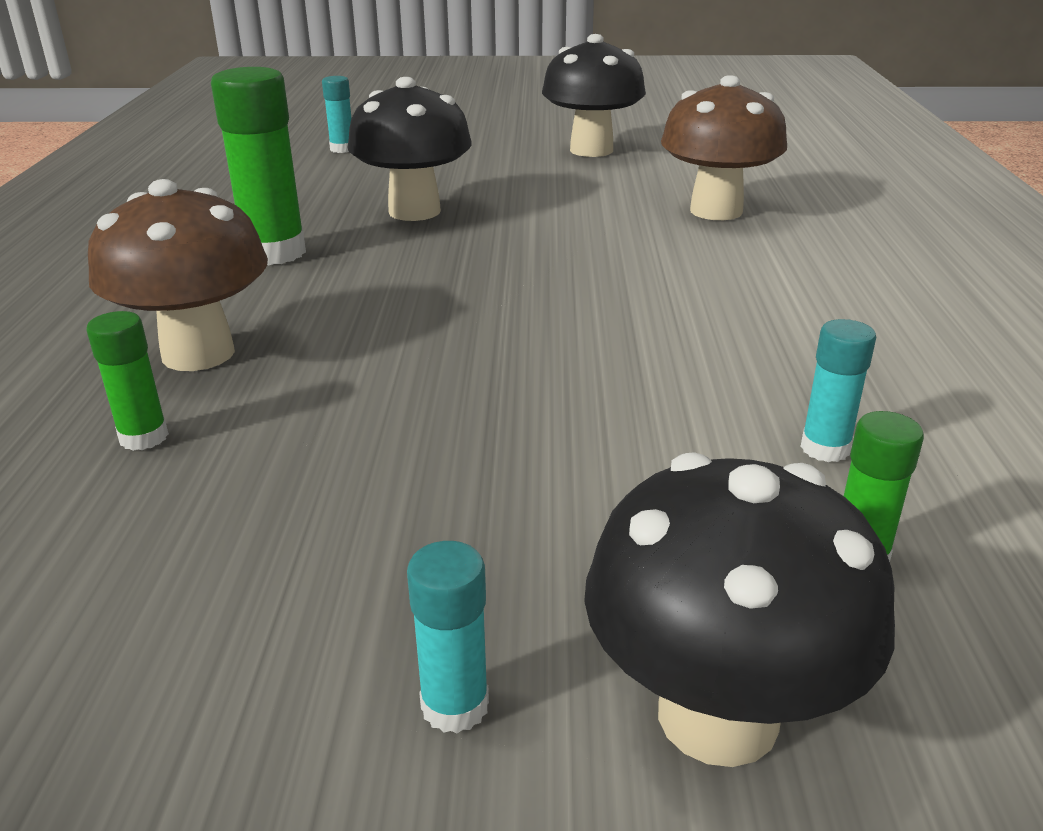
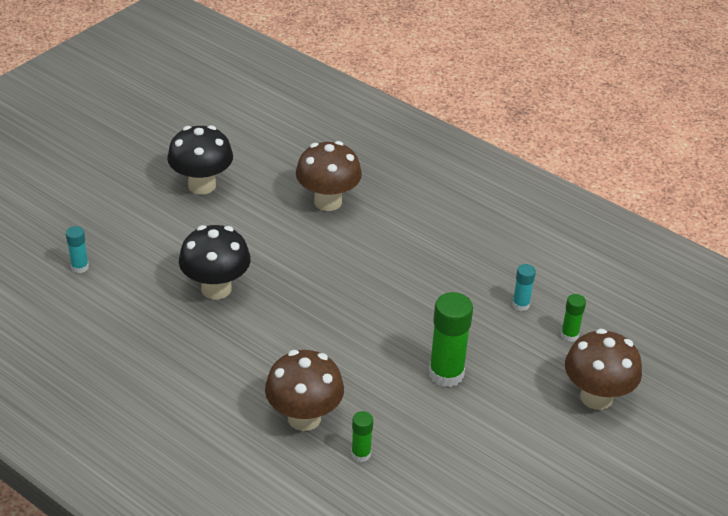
camera: 55 degrees left, 10 degrees up
green glue stick [211,67,306,265] -> green glue stick moved to [429,292,473,387]
turquoise glue stick [407,541,489,733] -> none
black mushroom [584,452,895,767] -> brown mushroom [565,329,642,410]

